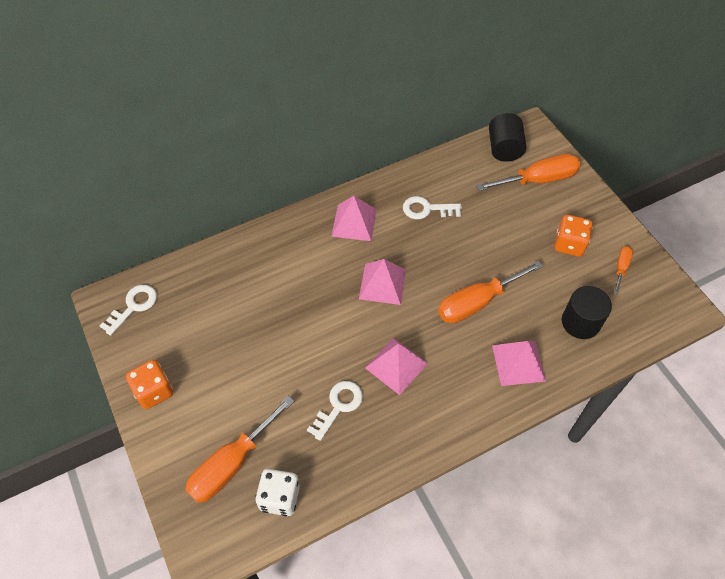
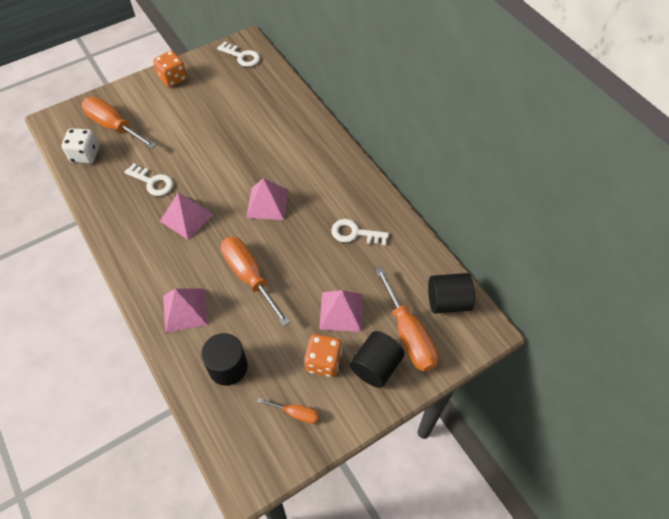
camera: 85 degrees right, 0 degrees up
pink pyramid [331,196,377,241] -> pink pyramid moved to [319,290,363,332]
white key [403,196,462,219] -> white key turned 75 degrees counterclockwise [331,219,389,246]
none -> black cylinder [350,331,405,388]

